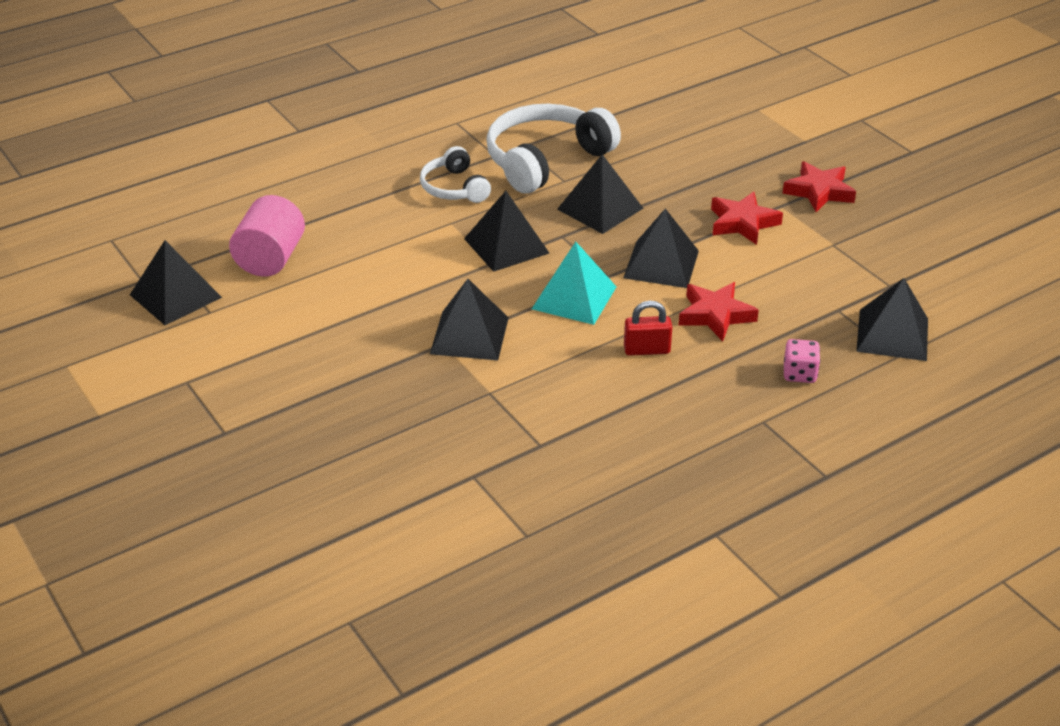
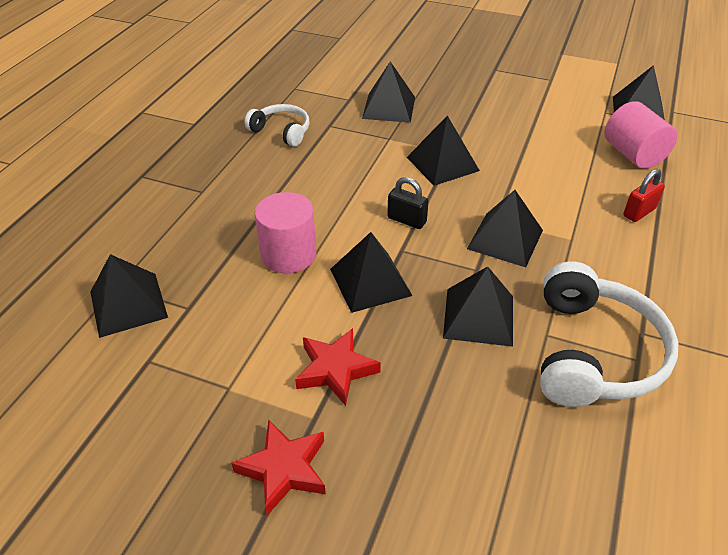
camera: 145 degrees right, 5 degrees up
white headphones [420,146,491,203] -> white headphones moved to [244,104,310,147]
turquoise pyramid [532,242,616,325] -> black padlock [387,177,429,229]
red padlock [624,301,672,356] -> red padlock moved to [623,169,665,222]
red star [679,282,759,341] -> pink cylinder [255,192,316,273]
pink dice [784,339,820,383] -> none
none -> black pyramid [362,61,415,123]

